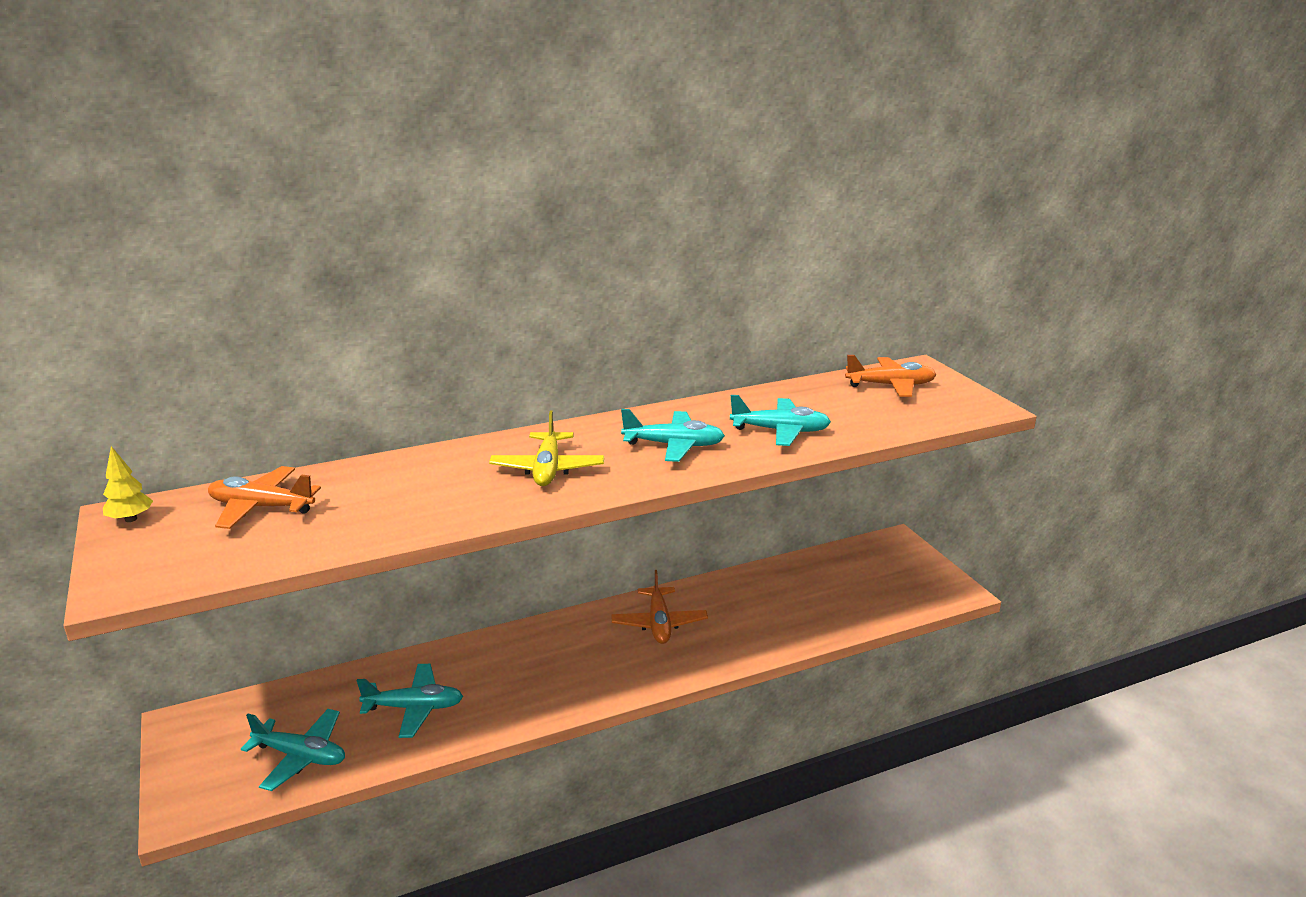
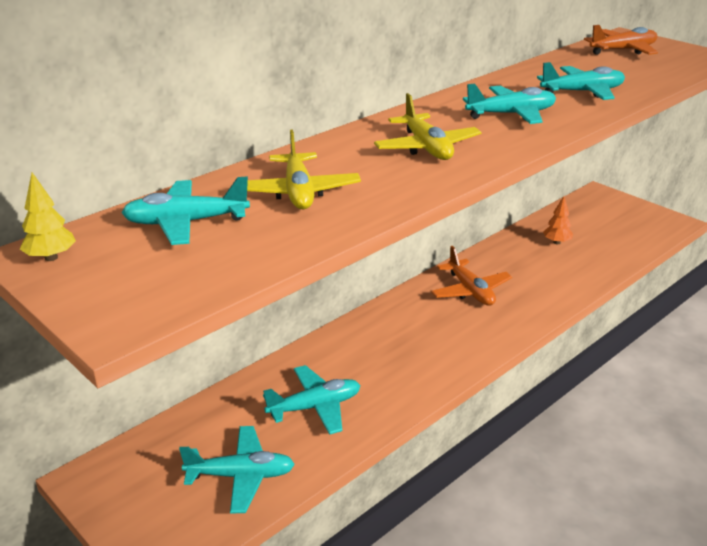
camera: 20 degrees left, 5 degrees up
orange plane [208,466,321,529] -> turquoise plane [121,176,250,245]
none -> yellow plane [247,130,361,210]
none -> orange tree [543,196,573,244]

